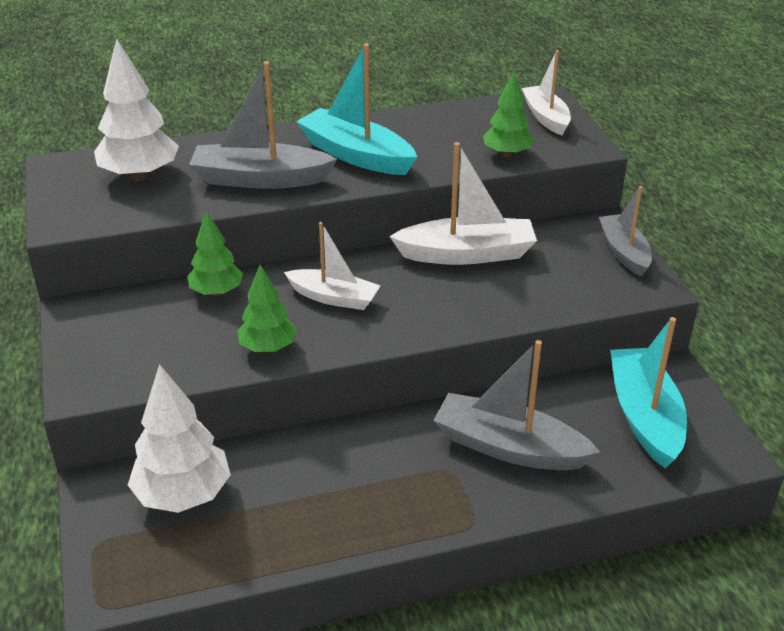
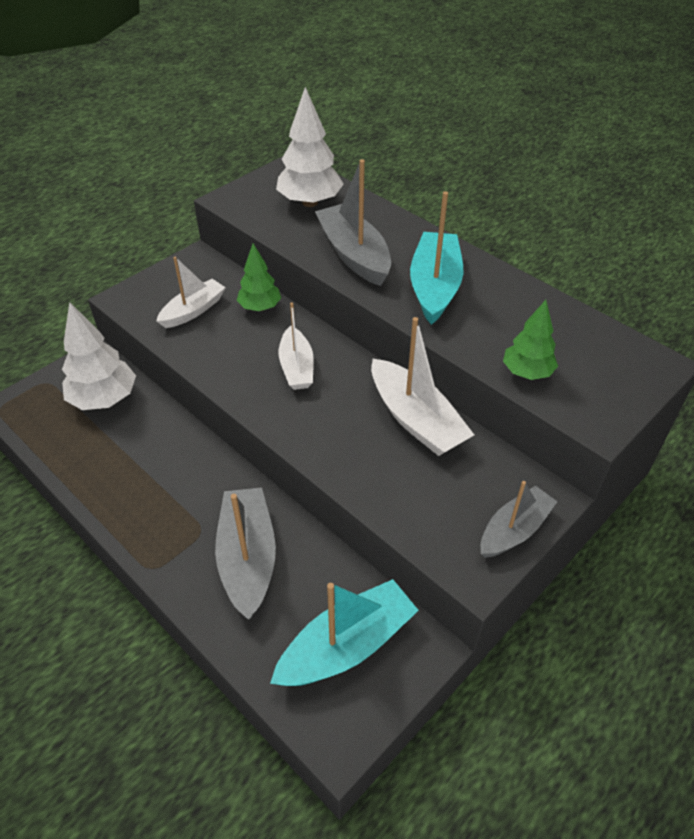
camera: 60 degrees right, 10 degrees up
green tree [237,264,297,352] -> none
white boat [522,50,571,135] -> white boat moved to [156,257,226,328]

